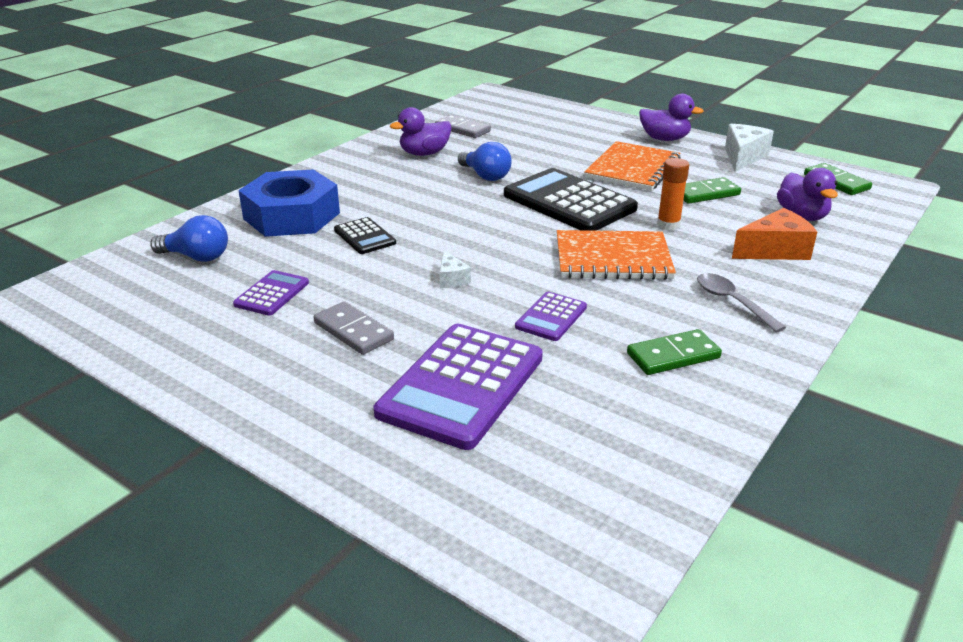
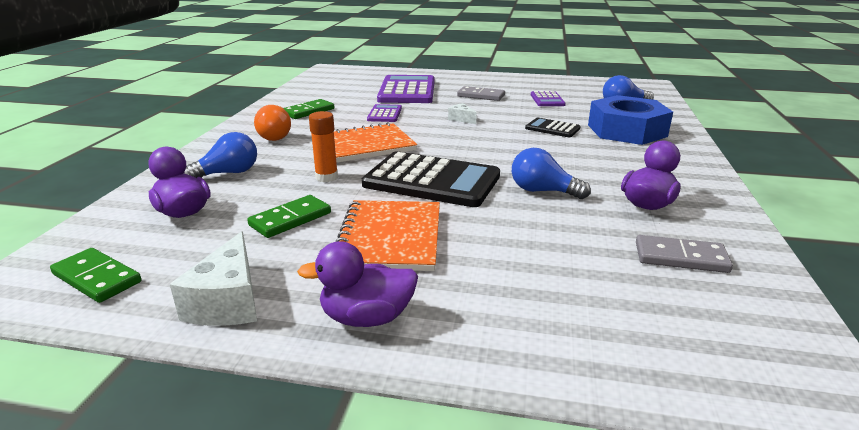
camera: 155 degrees right, 5 degrees down
grey spoon [697,273,786,332] -> orange light bulb [254,105,291,141]
orange cheese [732,208,817,260] -> blue light bulb [184,132,257,178]

